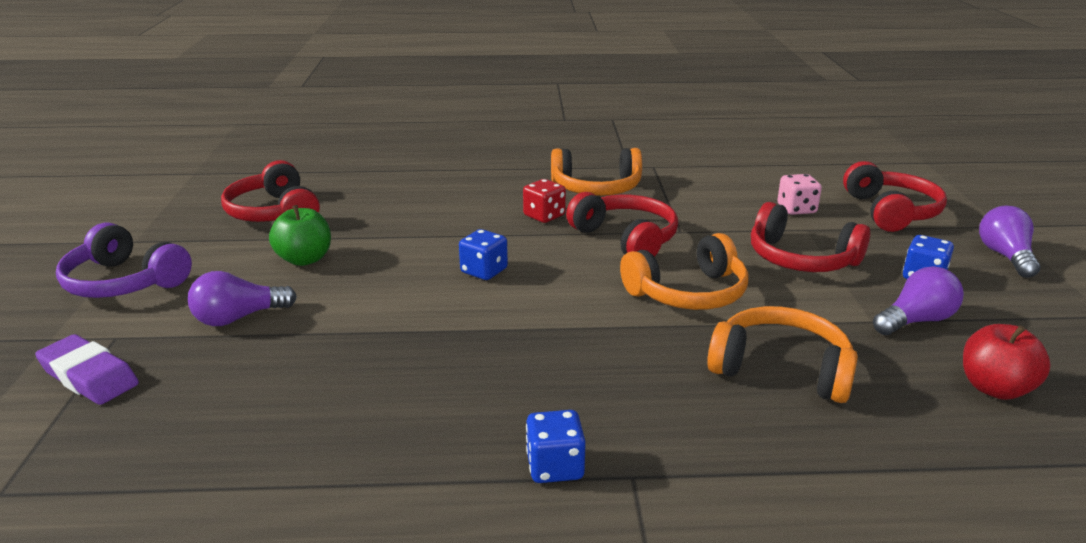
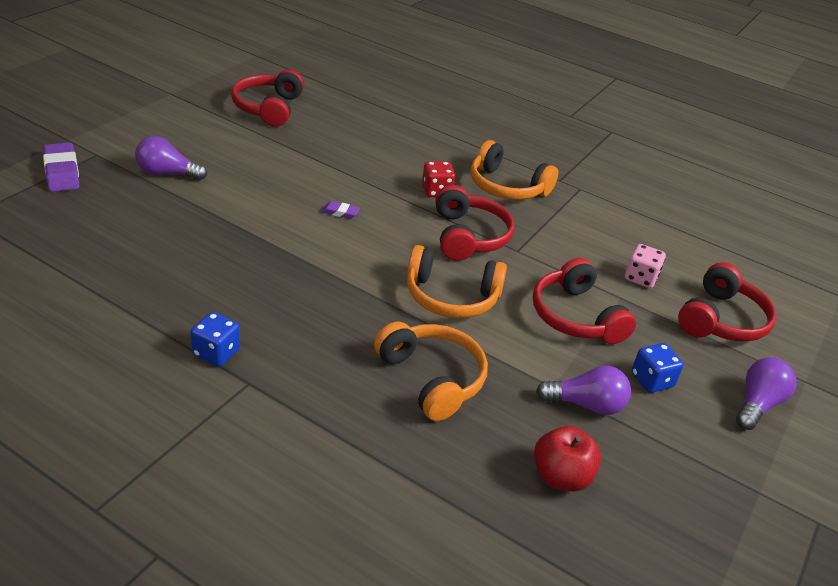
camera: 30 degrees right, 10 degrees up
purple headphones [56,223,192,298] -> none
green apple [269,205,331,266] -> none
blue dice [459,229,508,280] -> purple eraser [322,201,360,219]

